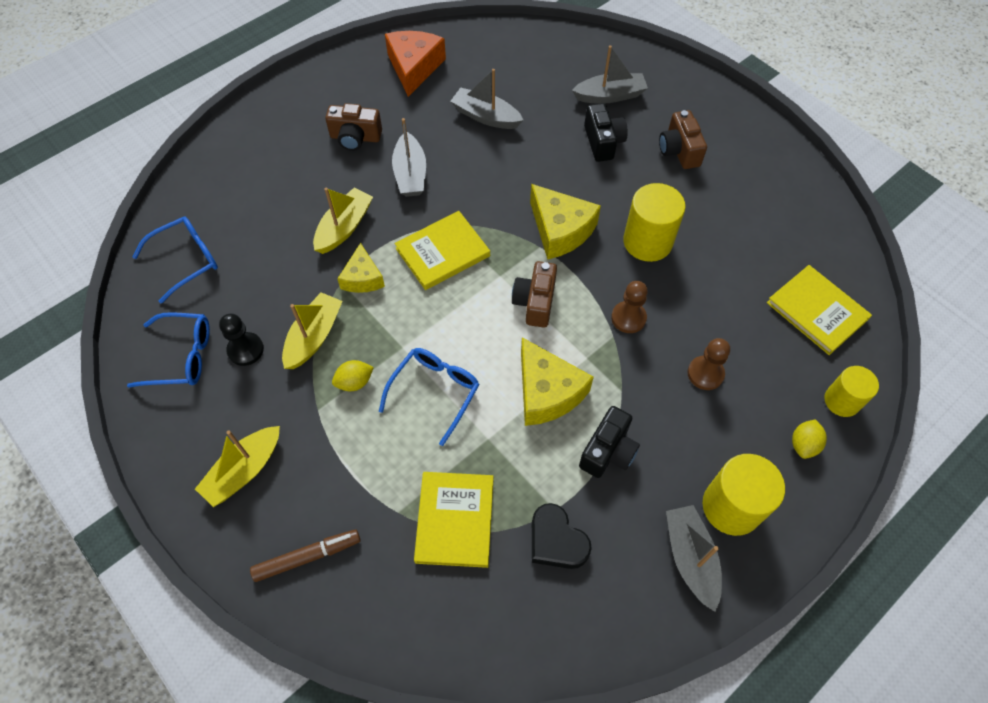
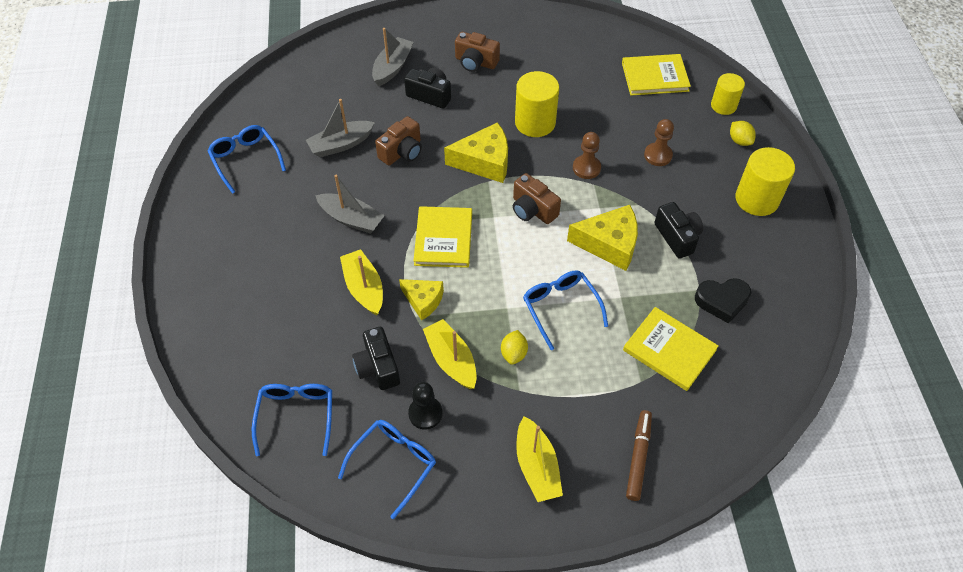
camera: 55 degrees left, 5 degrees down
brown camera [325,103,382,151] -> brown camera moved to [375,116,422,166]
orange cheese [385,31,446,97] -> blue glasses [208,125,286,194]
grey boat [666,505,722,612] -> none
none -> black camera [352,327,400,390]

